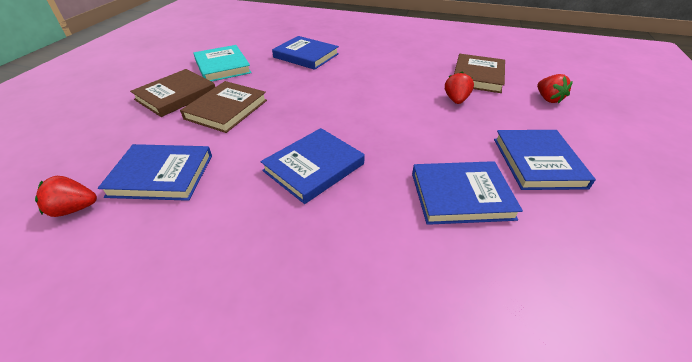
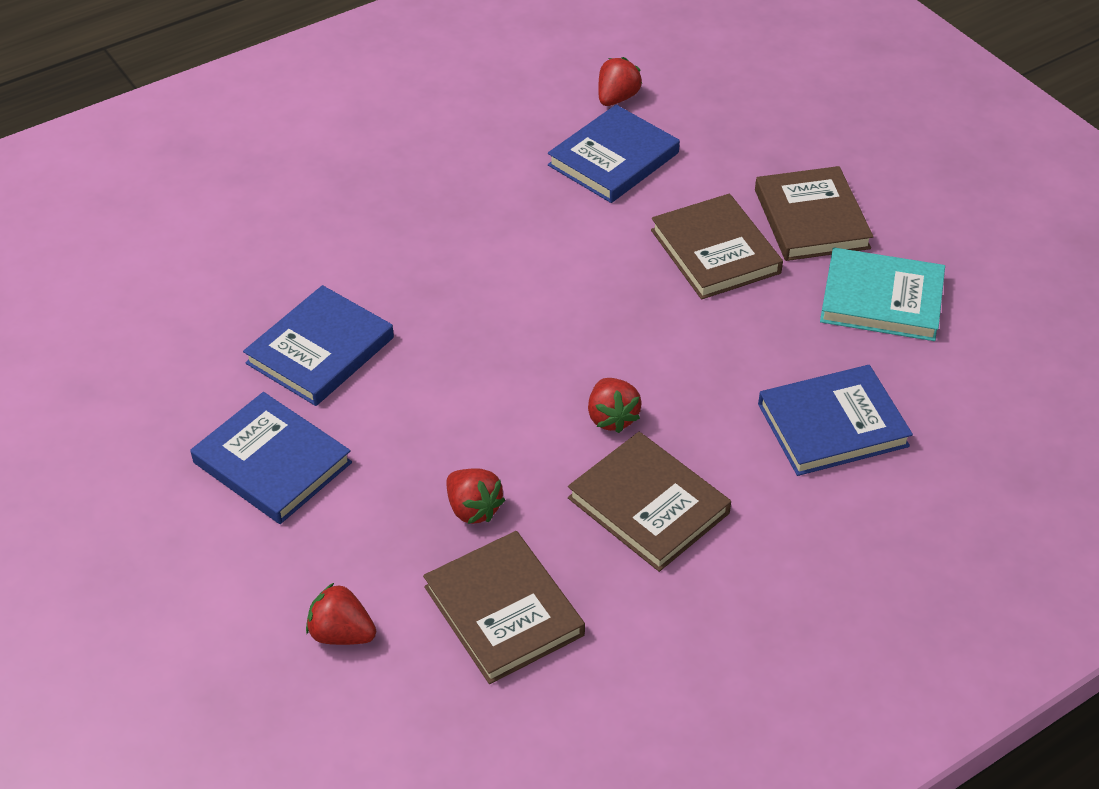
camera: 130 degrees right, 5 degrees up
blue book [260,128,365,204] -> none
none -> brown book [568,432,731,572]
none -> red strawberry [588,378,642,433]

